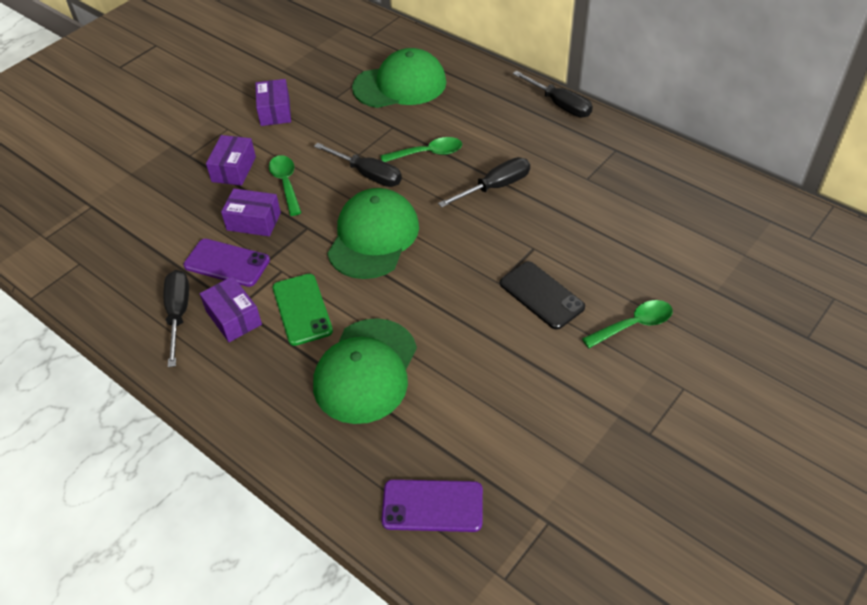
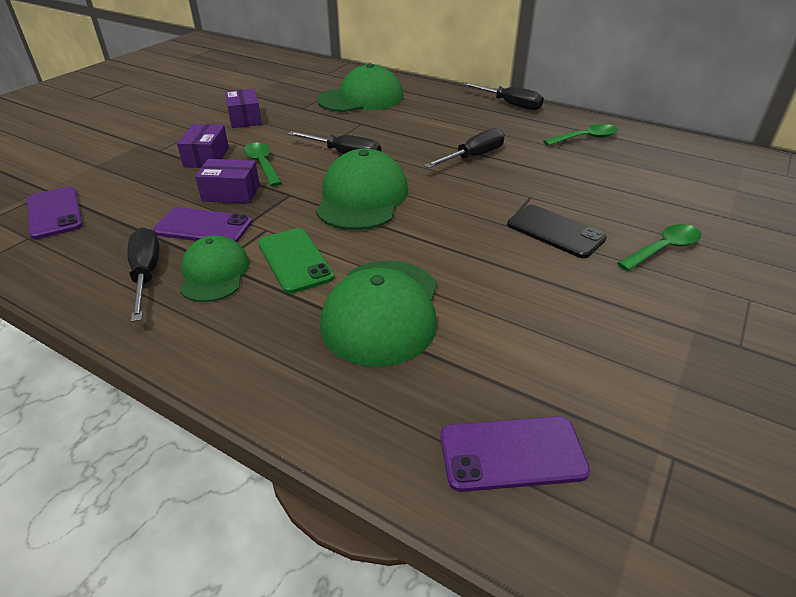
camera: 10 degrees left, 10 degrees down
purple box [200,276,262,342] -> green cap [180,235,249,302]
green spoon [380,137,462,162] -> green spoon moved to [543,124,618,146]
none -> purple phone [27,186,83,239]

